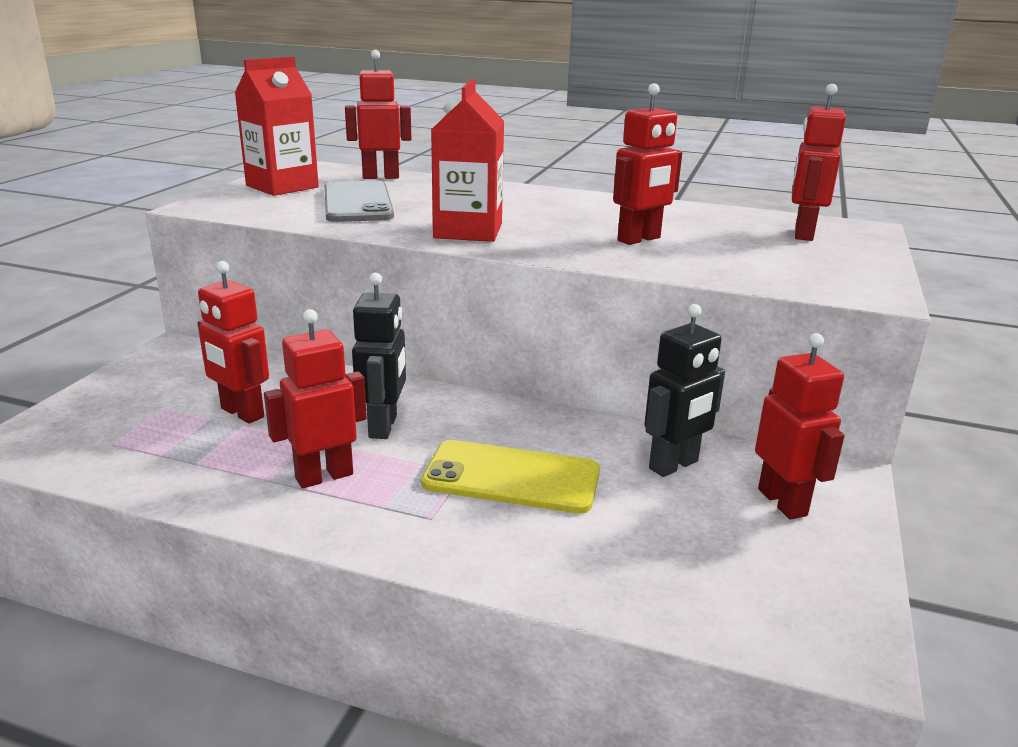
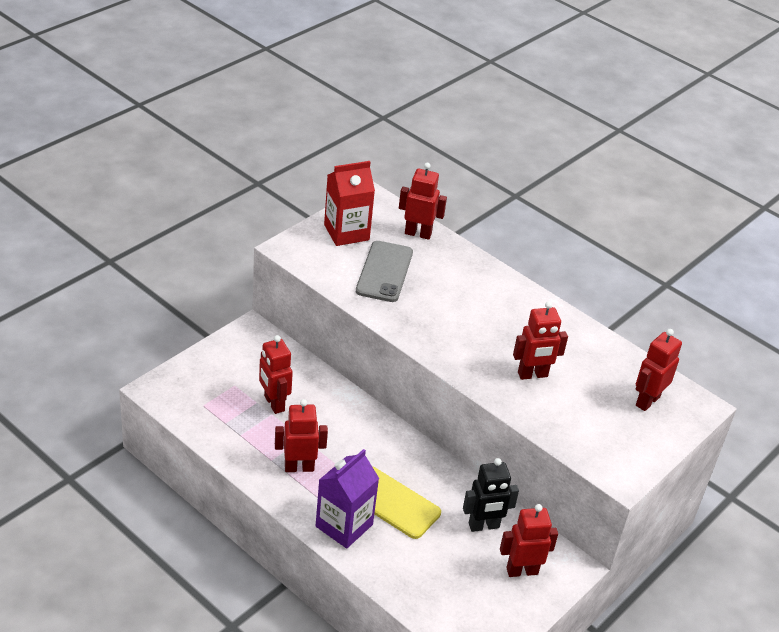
camera: 20 degrees right, 15 degrees up
black robot [352,273,406,439] -> none
red carton [431,79,504,242] -> none
red robot [755,333,845,520] -> red robot turned 105 degrees counterclockwise [500,504,558,577]
none -> purple carton [316,449,379,548]

